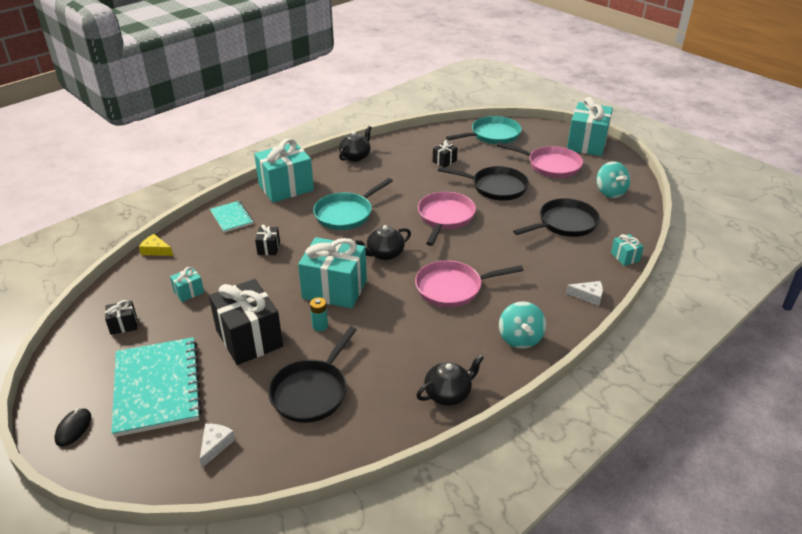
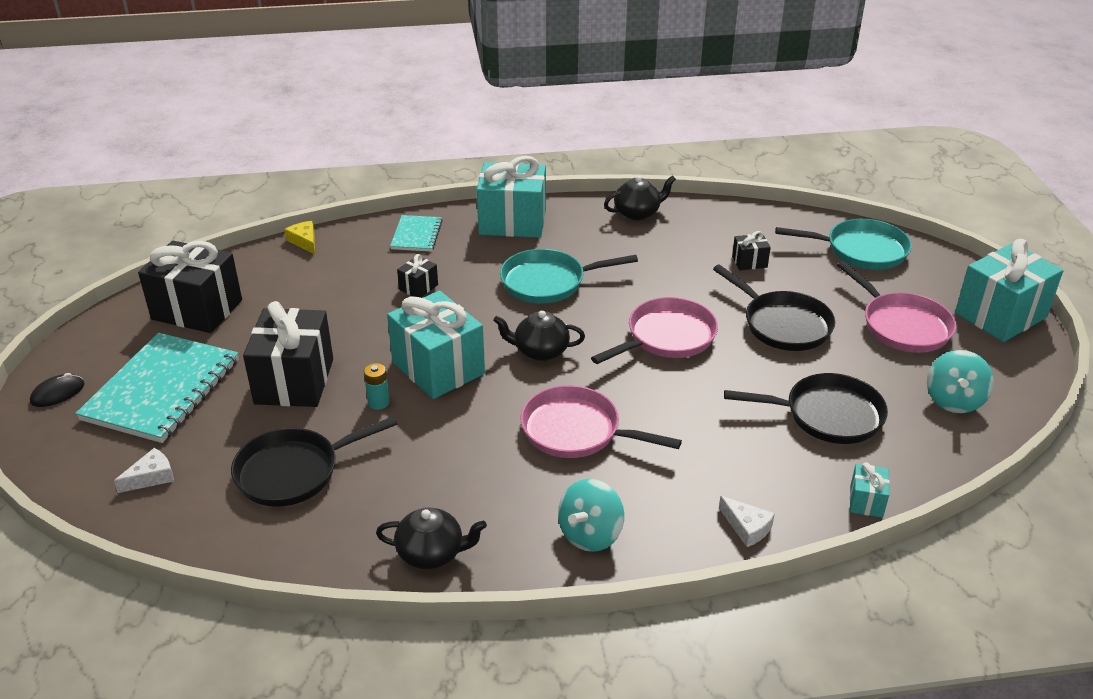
camera: 35 degrees right, 0 degrees up
black gift [105,300,137,335] -> black gift [138,241,242,333], size x2.22
turquoise gift [170,267,204,302] -> none

